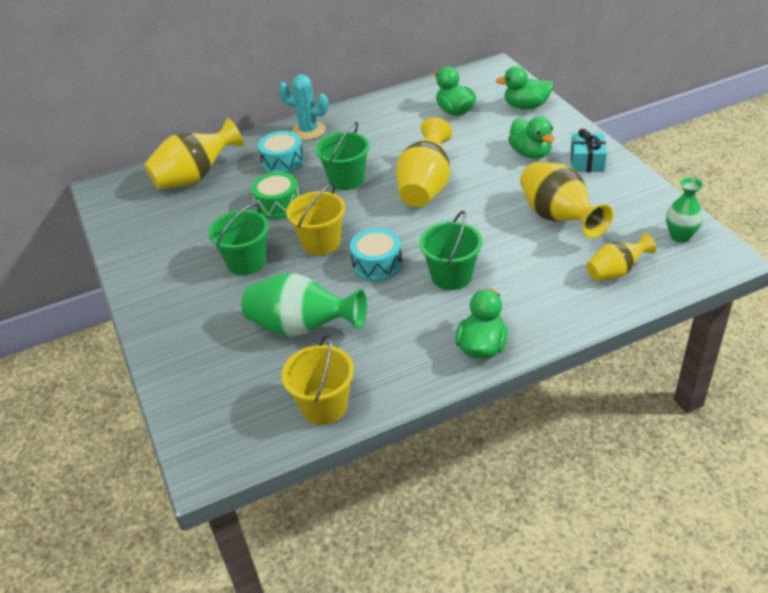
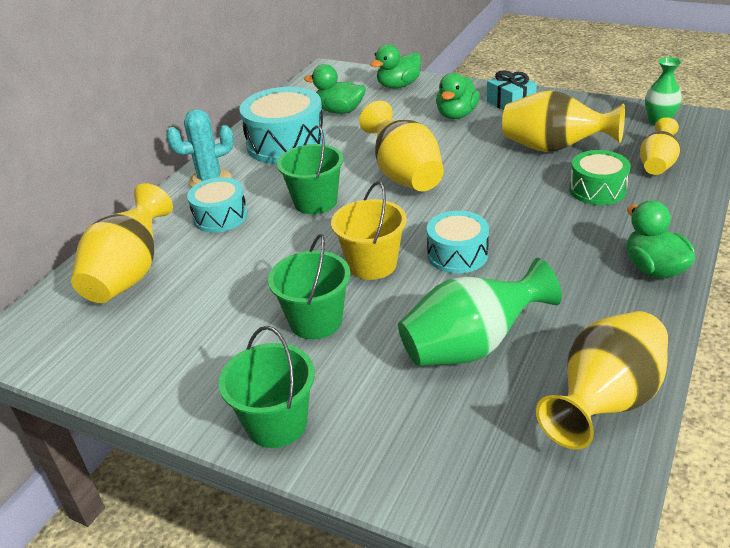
camera: 40 degrees left, 5 degrees down
green drum [251,172,299,219] -> green drum moved to [569,150,631,205]
yellow bucket [281,335,354,425] -> yellow vase [536,311,668,450]
green bucket [419,211,483,290] -> green bucket moved to [219,326,315,448]
green duck [508,117,555,159] -> green duck turned 90 degrees clockwise [436,73,480,119]
none -> turquoise drum [239,87,326,164]

